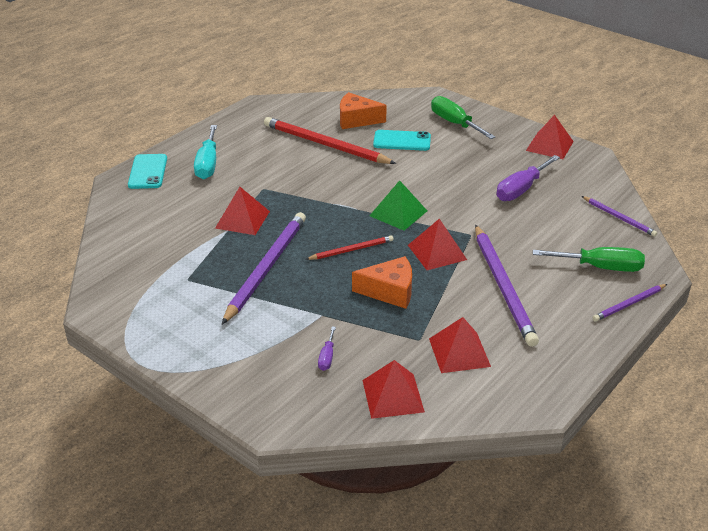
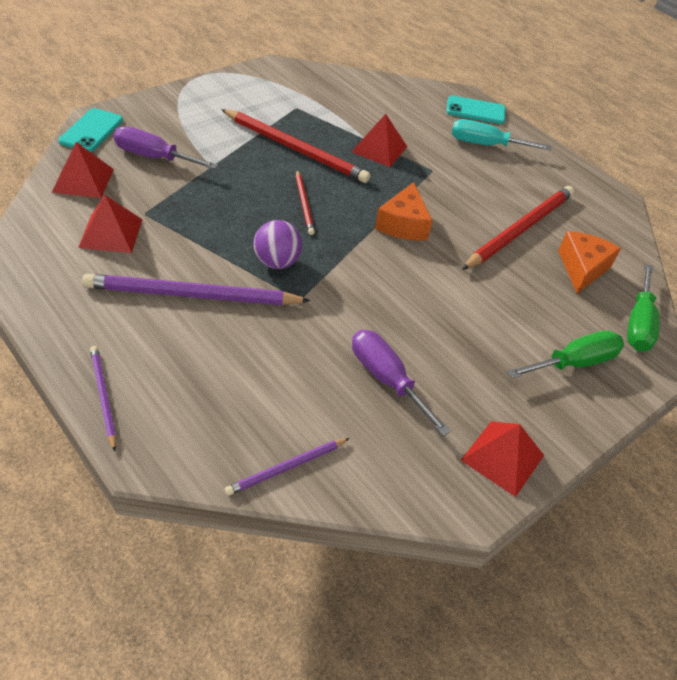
camera: 95 degrees right, 10 degrees up
purple pencil [222,212,306,324] -> red pencil [221,109,370,183]
purple screwdriver [318,327,336,371] -> purple screwdriver [114,126,218,170], size x1.99
orange cheese [352,256,412,309] -> orange cheese moved to [375,182,433,241]
green pyramid [370,180,427,231] -> none
turquoise phone [373,130,431,151] -> turquoise phone moved to [59,108,123,152]
red pyramid [408,218,467,270] -> purple ball [253,220,302,269]
green screwdriver [533,247,645,272] -> green screwdriver moved to [627,264,660,352]

